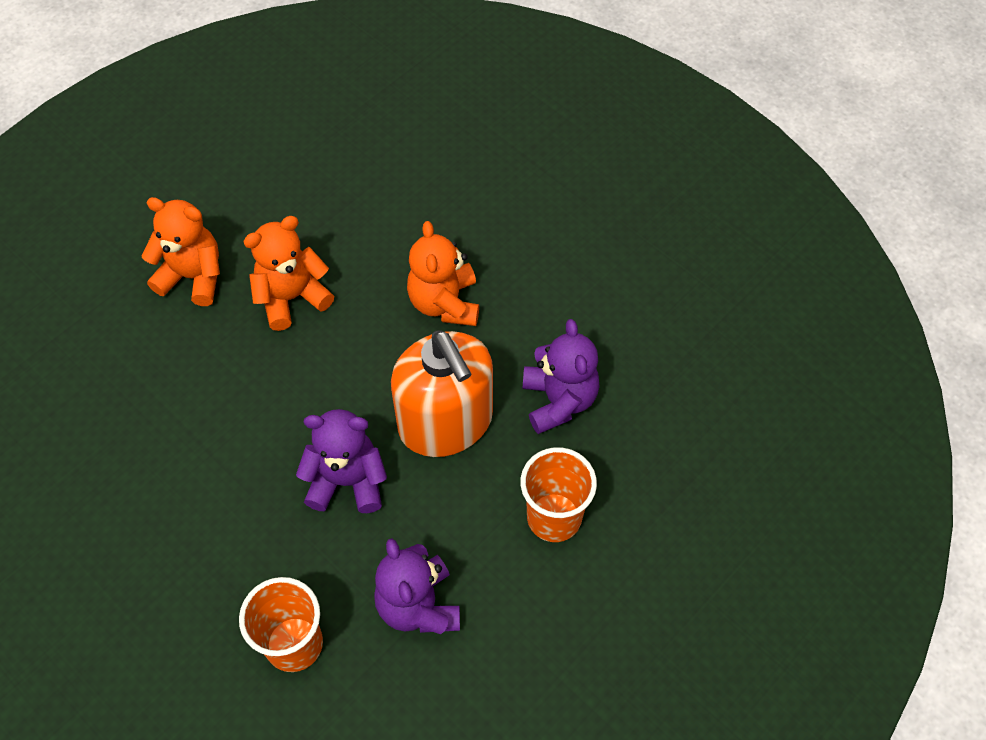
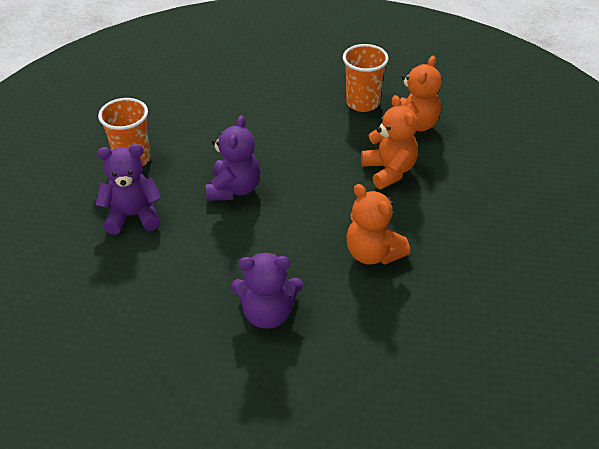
camera: 100 degrees right, 15 degrees down
orange soap dispenser [391,330,493,457] -> none
orange teddy bear [407,221,479,326] -> orange teddy bear turned 135 degrees counterclockwise [346,184,411,265]
orange cup [521,447,597,542] -> orange cup moved to [343,44,389,112]

